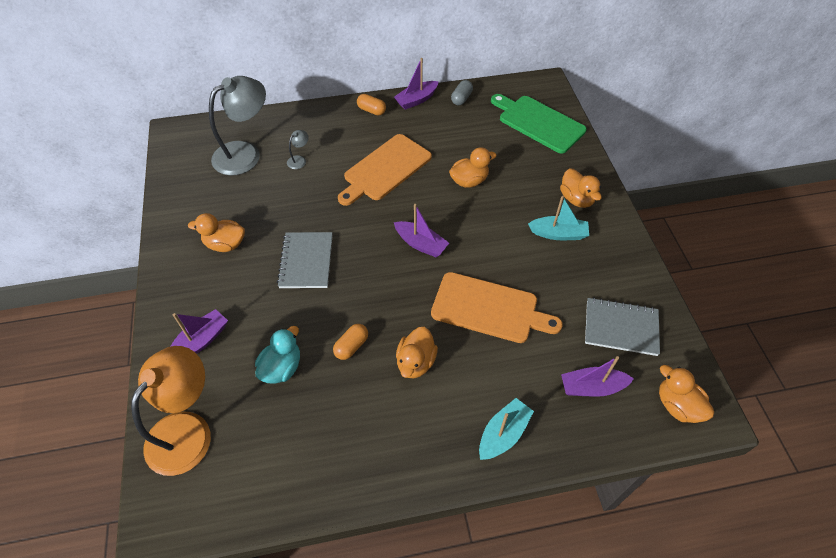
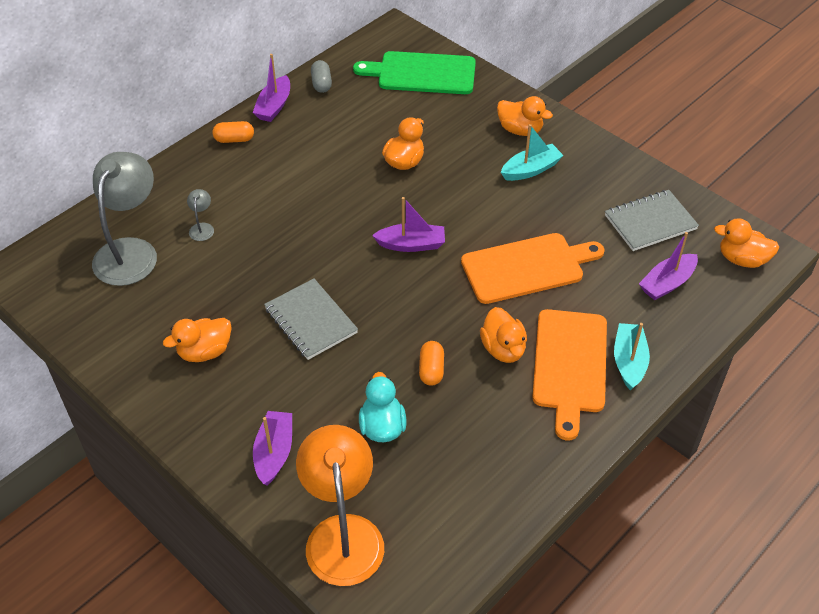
camera: 35 degrees left, 5 degrees down
orange cutting board [338,134,432,206] -> orange cutting board moved to [532,309,607,441]

